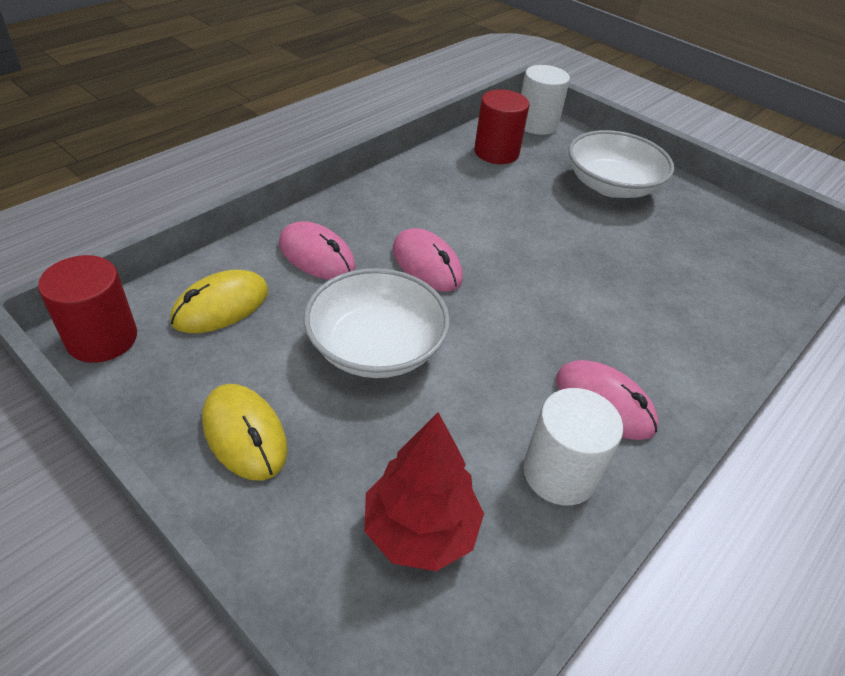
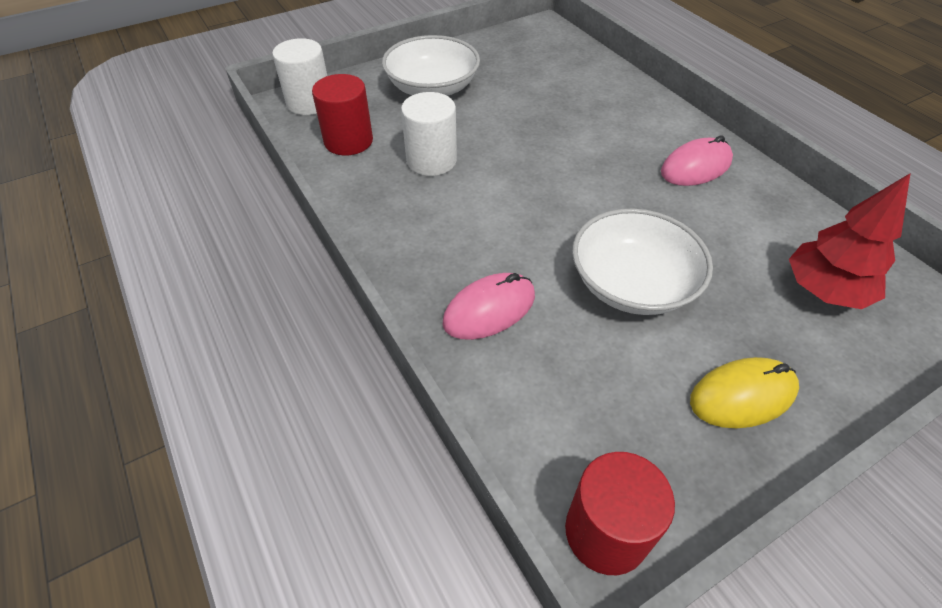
camera: 70 degrees left, 5 degrees up
yellow mouse [170,270,268,333] -> none
pink mouse [393,228,463,292] -> none
white cylinder [523,388,623,506] -> white cylinder moved to [401,92,457,176]

